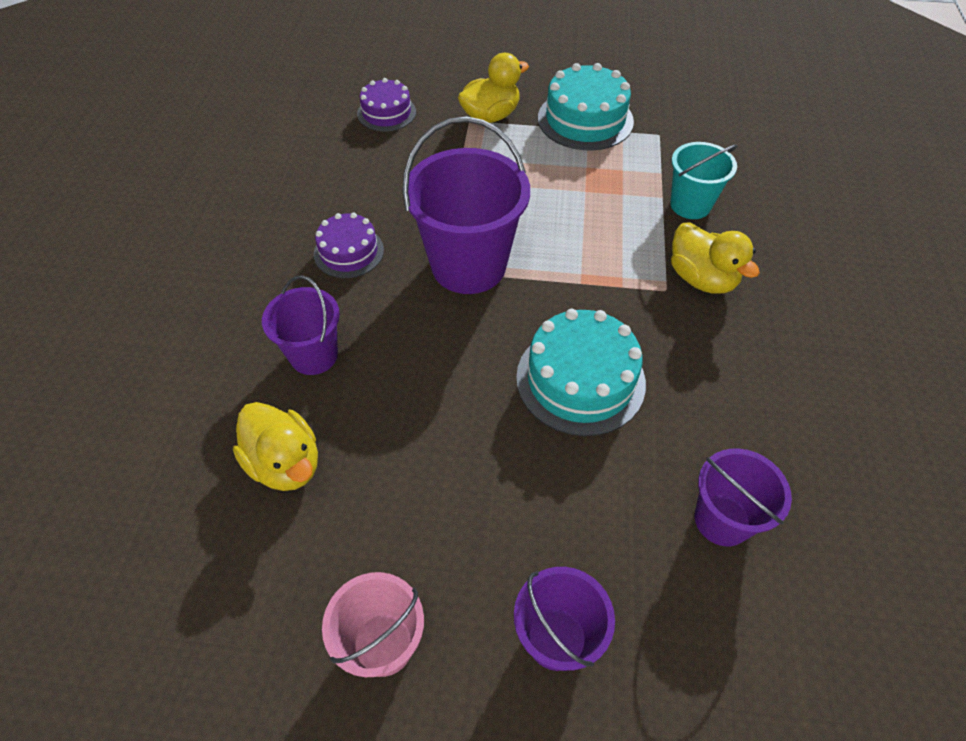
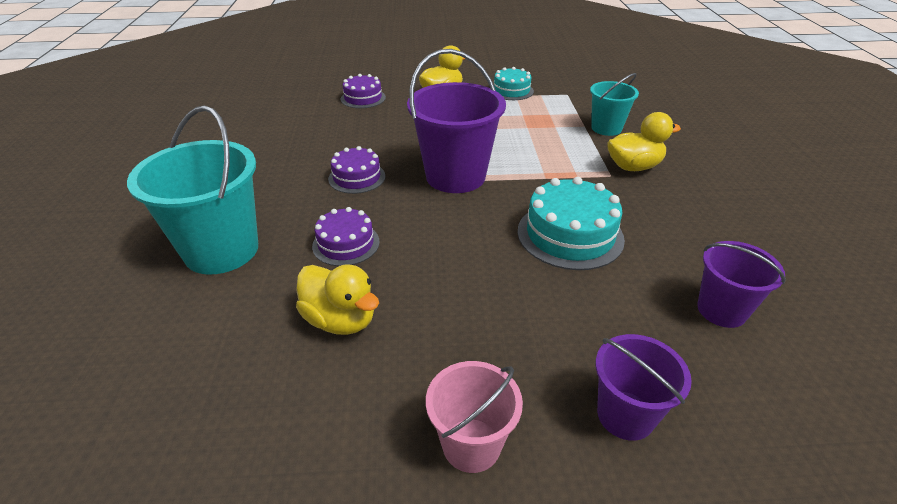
camera: 10 degrees left, 15 degrees down
purple bucket [262,275,340,375] -> purple cake [312,207,380,266]
turquoise cake [538,63,634,151] -> turquoise cake [494,67,534,100], size x0.62
yellow duck [671,222,760,294] -> yellow duck turned 60 degrees counterclockwise [607,112,681,171]
none -> turquoise bucket [127,105,258,275]

